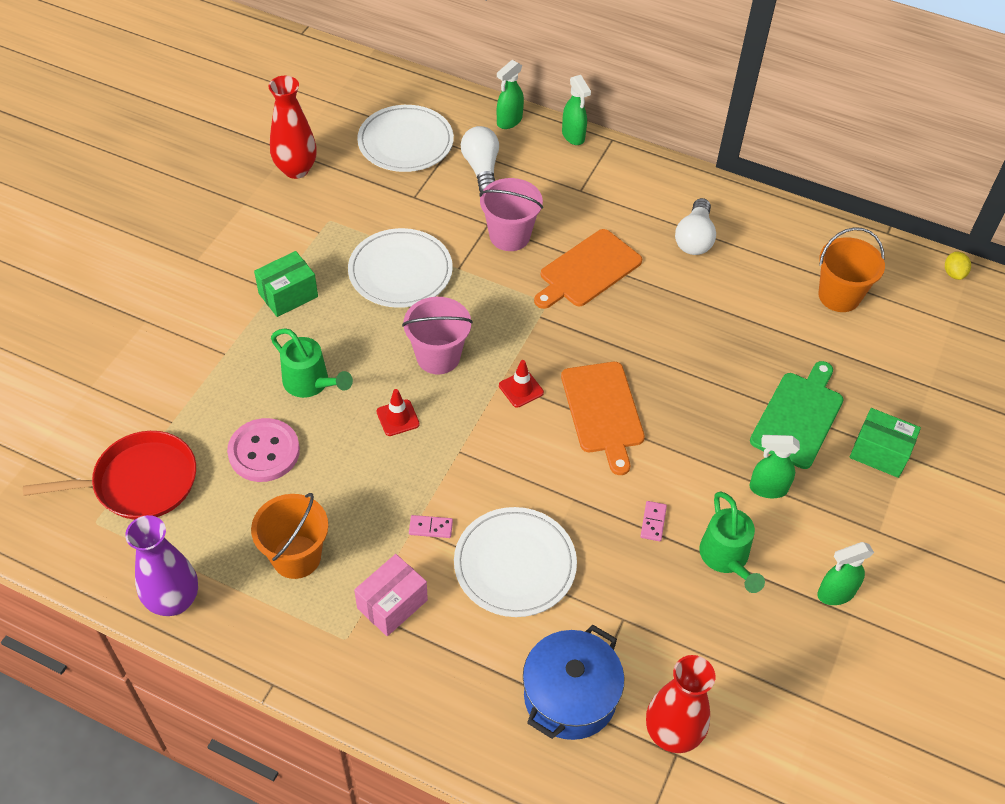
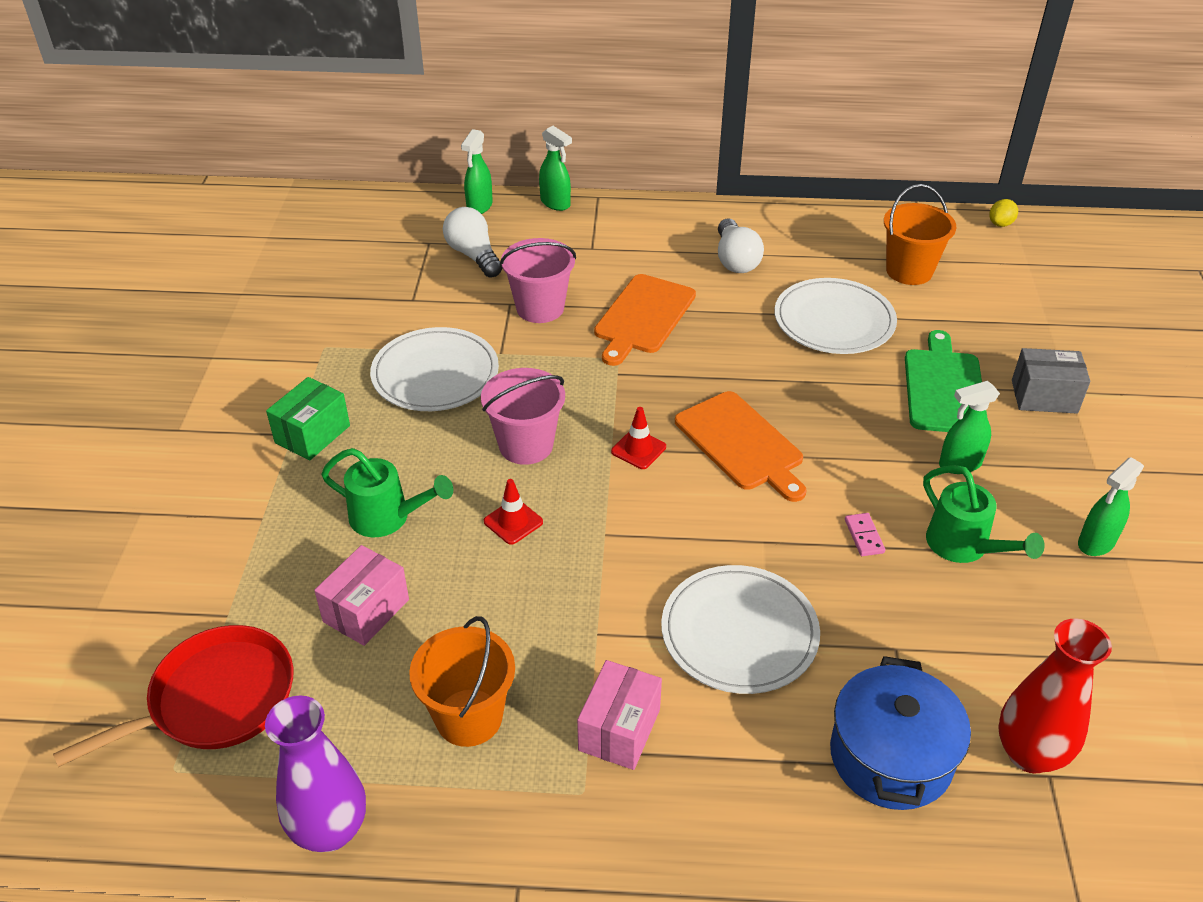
camera: 20 degrees left, 10 degrees down
pink button [227,418,300,482] -> pink box [314,545,409,646]
red vase [269,76,317,179] -> none
white plate [357,105,454,172] -> white plate moved to [774,278,897,354]
pink domino [409,515,453,538] -> none
green box [850,408,921,478] -> grey box [1012,348,1090,414]
yellow lemon [945,251,971,280] -> yellow lemon turned 60 degrees clockwise [989,199,1018,227]

